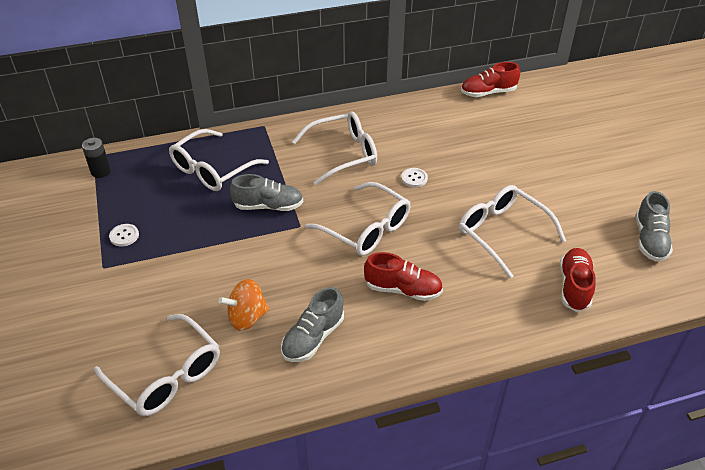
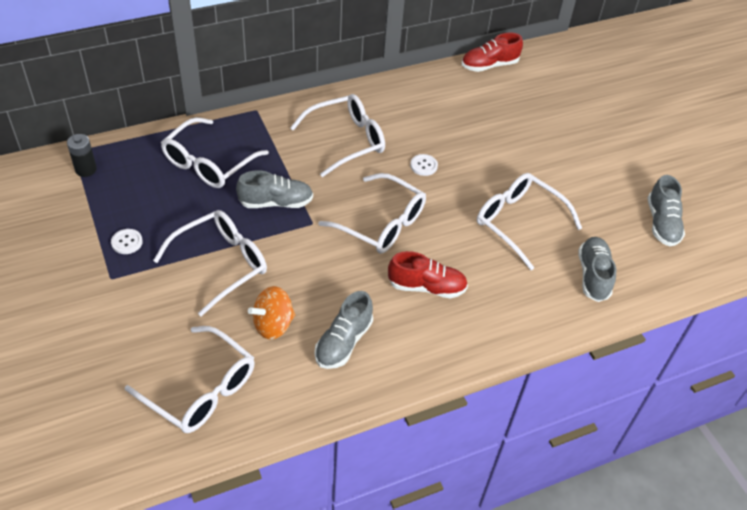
camera: 10 degrees left, 5 degrees up
red shoe [560,248,596,312] -> grey shoe [578,237,616,302]
none -> white glasses [153,210,267,316]

